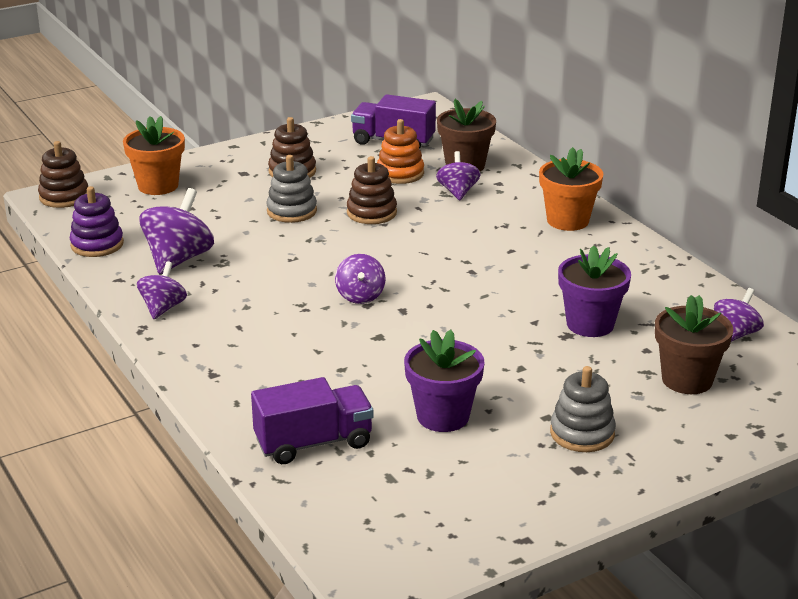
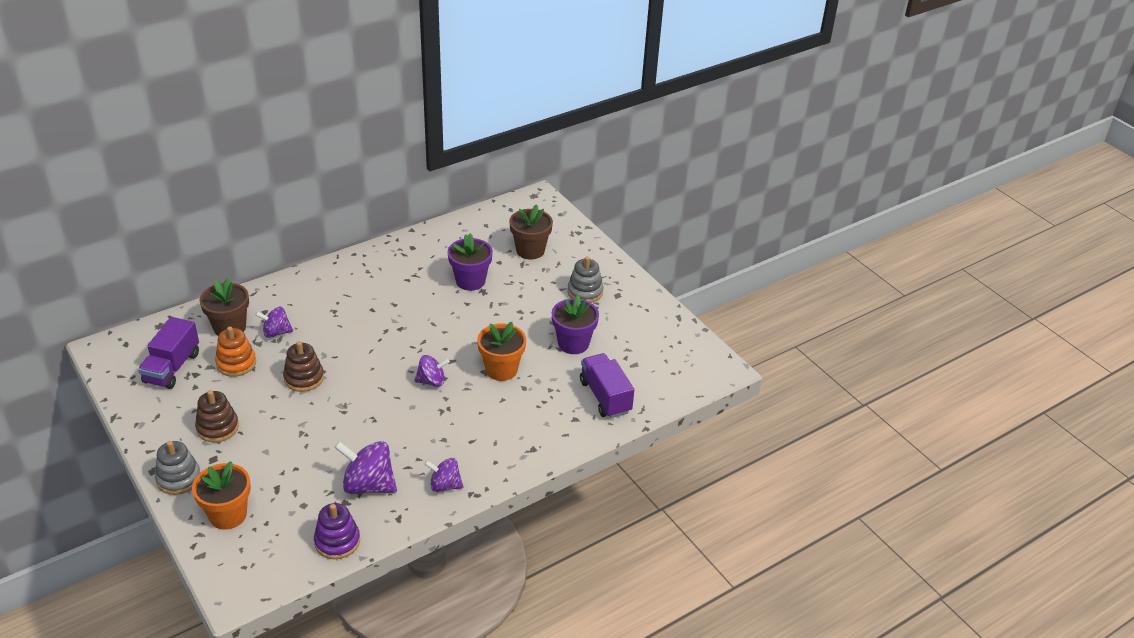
camera: 95 degrees left, 10 degrees up
brown stacking toy [38,141,88,208] -> none
grey stacking toy [266,155,317,223] -> grey stacking toy moved to [155,441,201,495]
orange flower pot [539,147,603,231] -> orange flower pot moved to [477,322,526,381]
purple spinning top [714,288,764,342] -> none

